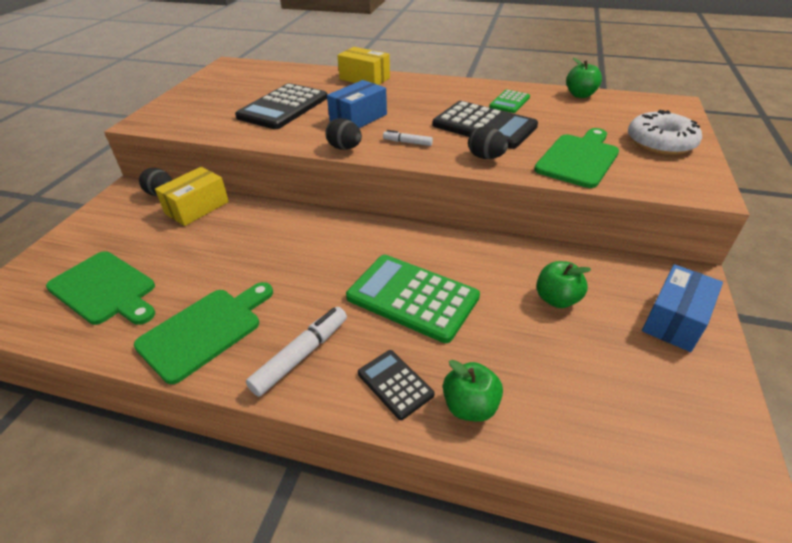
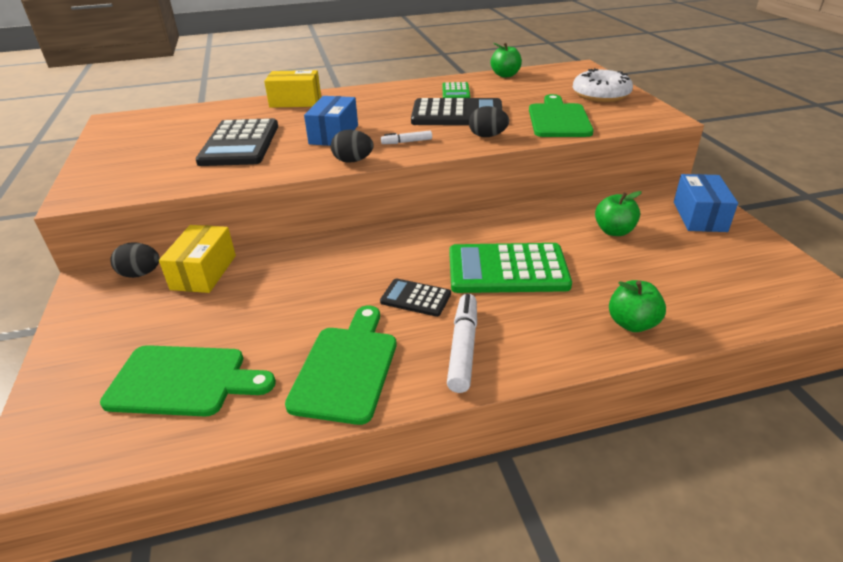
camera: 30 degrees left, 5 degrees down
black calculator [358,350,434,420] -> black calculator moved to [380,278,451,317]

